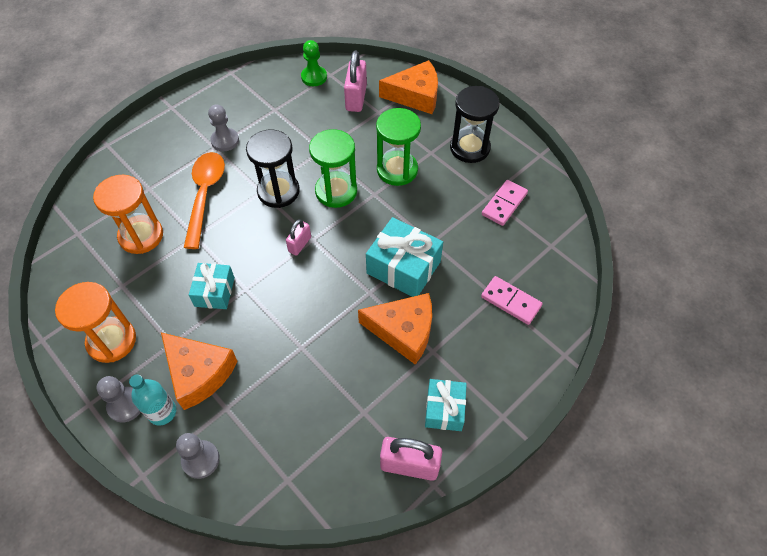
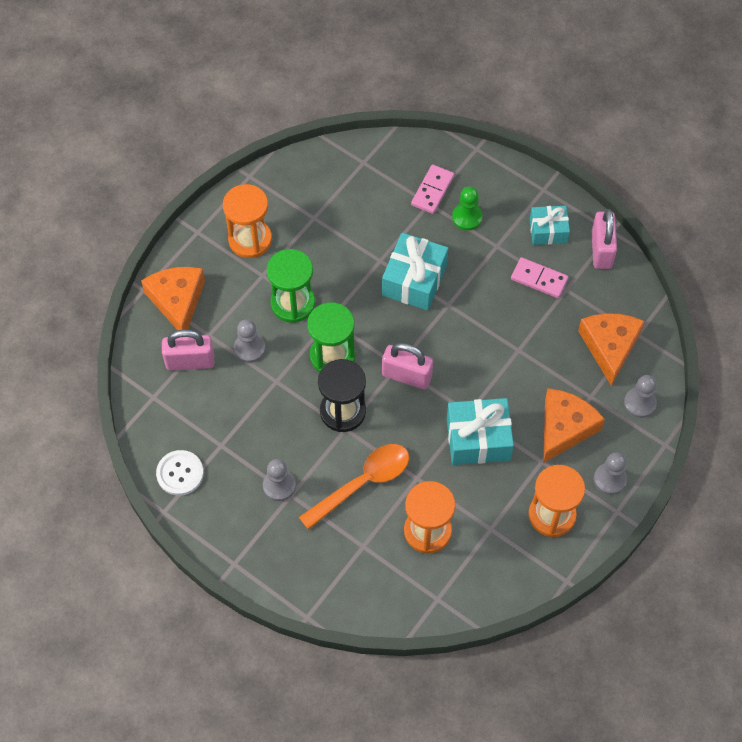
camera: 100 degrees left, 5 degrees up
turquoise bottle [129,375,176,426] -> none
orange spoon [183,152,225,249] -> orange spoon turned 150 degrees clockwise [299,444,409,530]
turquoise gift [189,263,235,309] -> turquoise gift [447,398,514,465], size x1.58
pink padlock [286,219,311,256] -> pink padlock [382,343,433,389], size x1.70
green pawn [301,40,327,86] -> green pawn moved to [452,186,483,231]
orange cheese [358,293,432,365] -> orange cheese moved to [578,313,645,386]
black hourglass [450,86,500,163] -> orange hourglass [223,184,272,258]
pink domino [482,180,528,226] -> pink domino moved to [511,257,568,298]
none -> white button [156,450,204,496]
none -> grey pawn [234,319,265,363]

